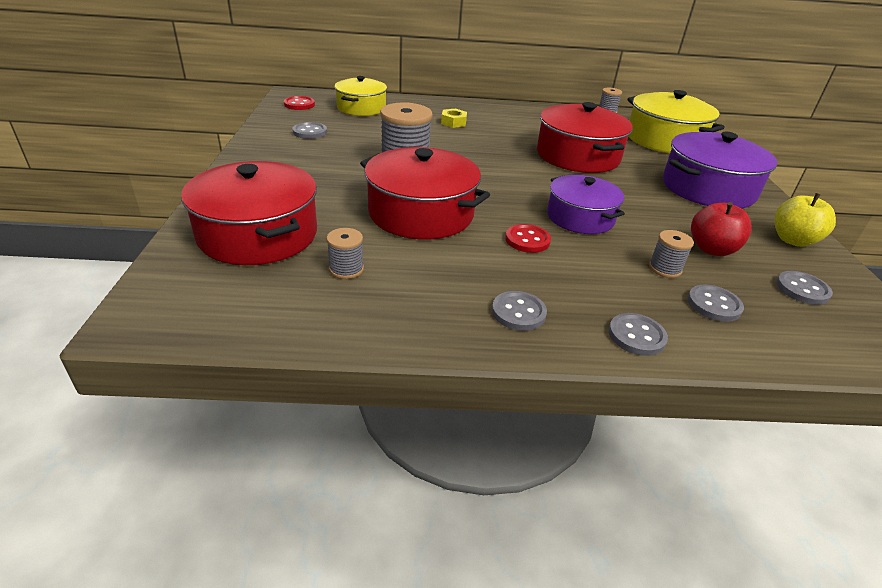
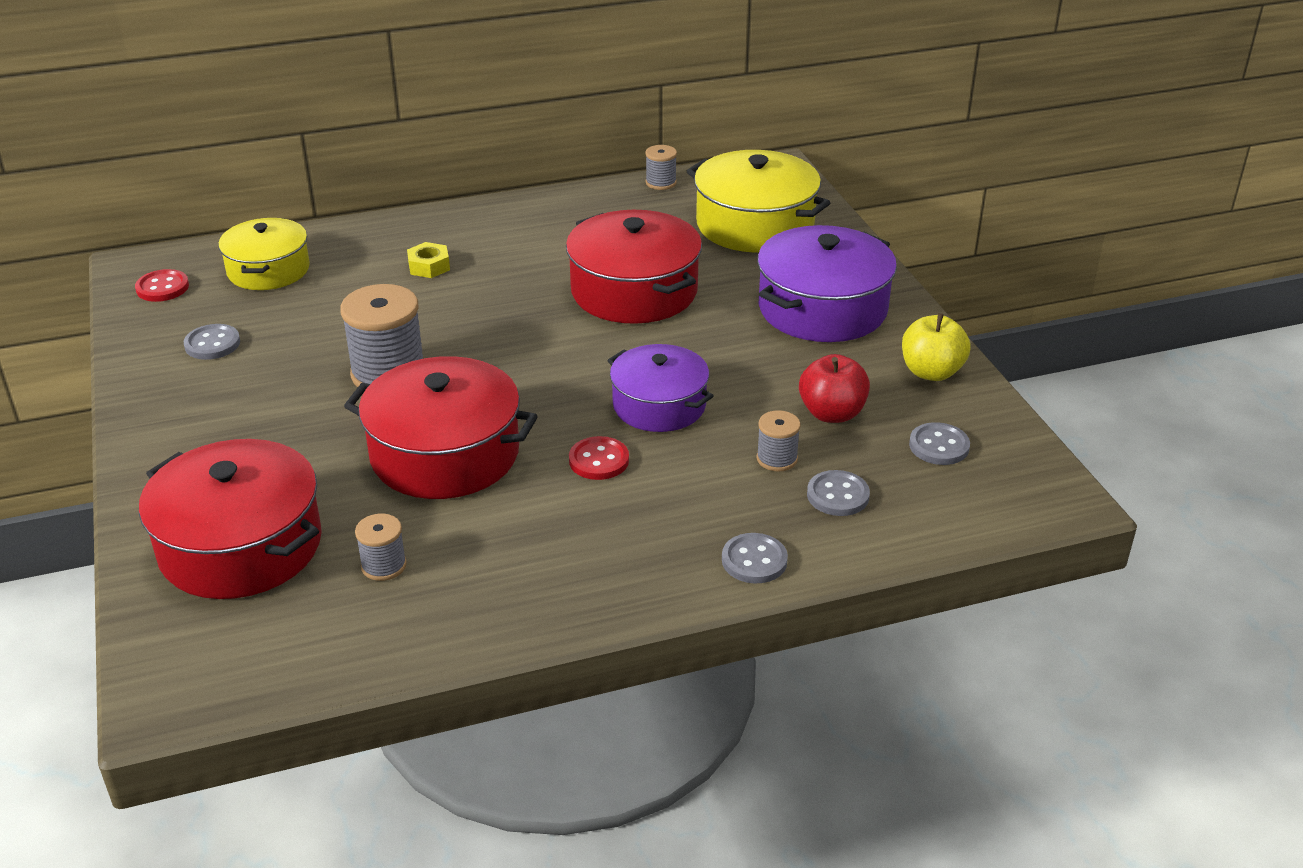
camera: 15 degrees left, 0 degrees up
grey button [492,291,547,331] -> none

